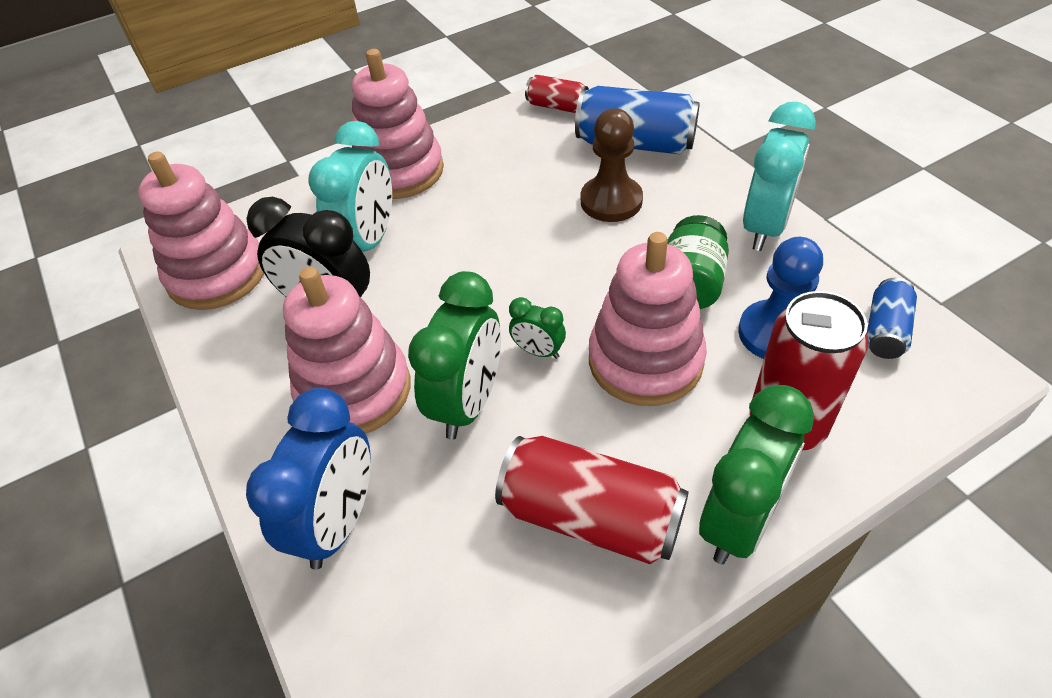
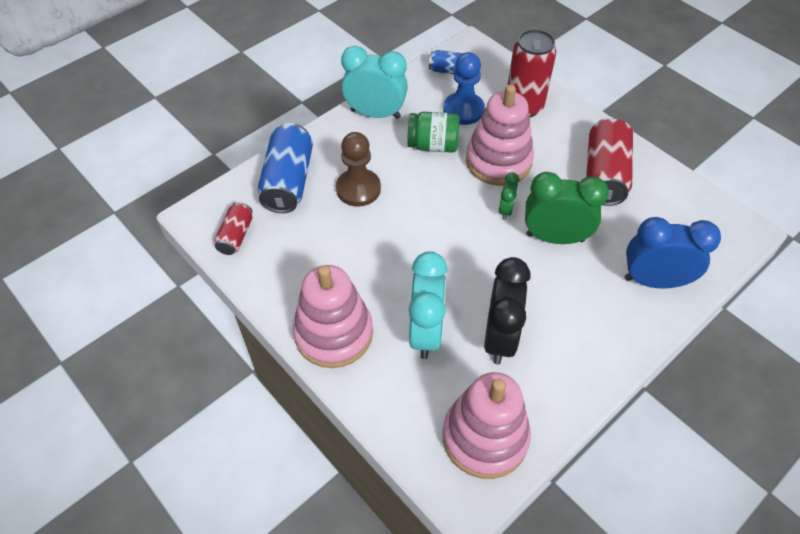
camera: 105 degrees left, 5 degrees up
pink stacking toy [283,267,411,434] -> none
turquoise clock [308,121,392,252] -> turquoise clock turned 90 degrees clockwise [409,251,447,359]
green clock [699,385,814,564] -> none

